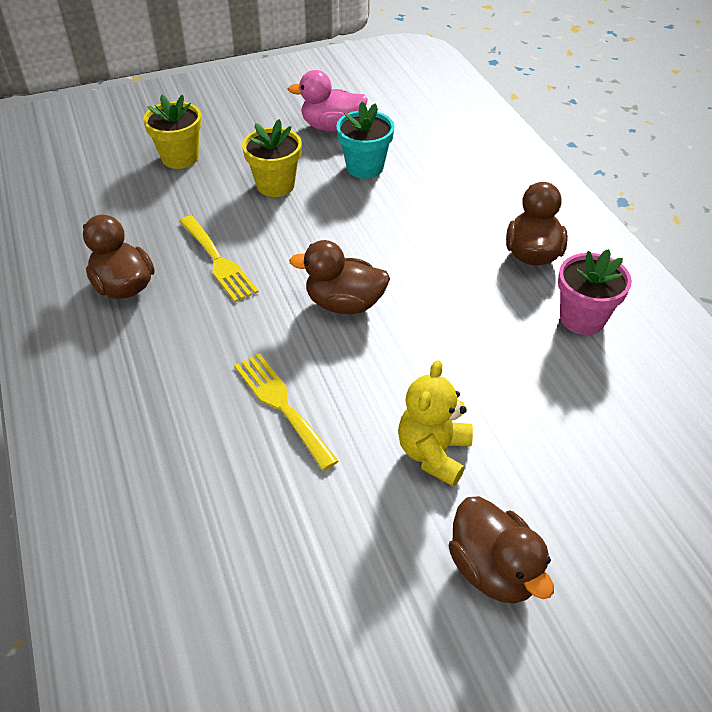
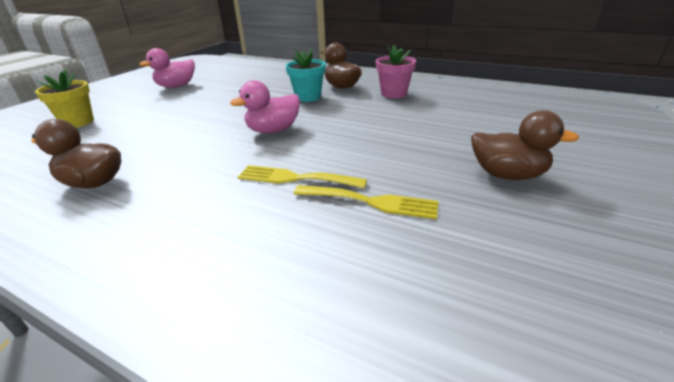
camera: 40 degrees left, 15 degrees down
yellow fork [179,216,258,302] -> yellow fork moved to [294,185,439,220]
yellow flower pot [242,119,302,197] -> none
brown duck [289,240,390,314] -> pink duck [230,80,300,133]
turquoise flower pot [336,101,394,179] -> turquoise flower pot moved to [285,48,326,102]
yellow teddy bear [398,360,473,487] -> none

